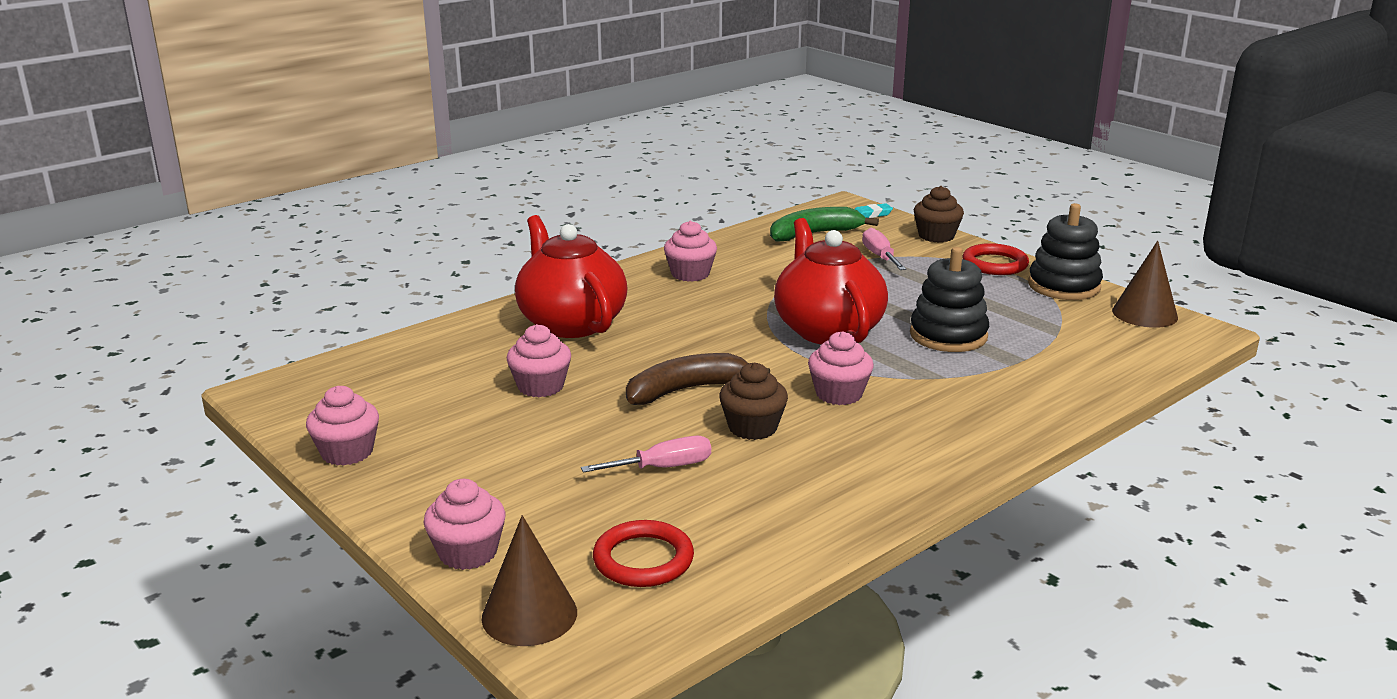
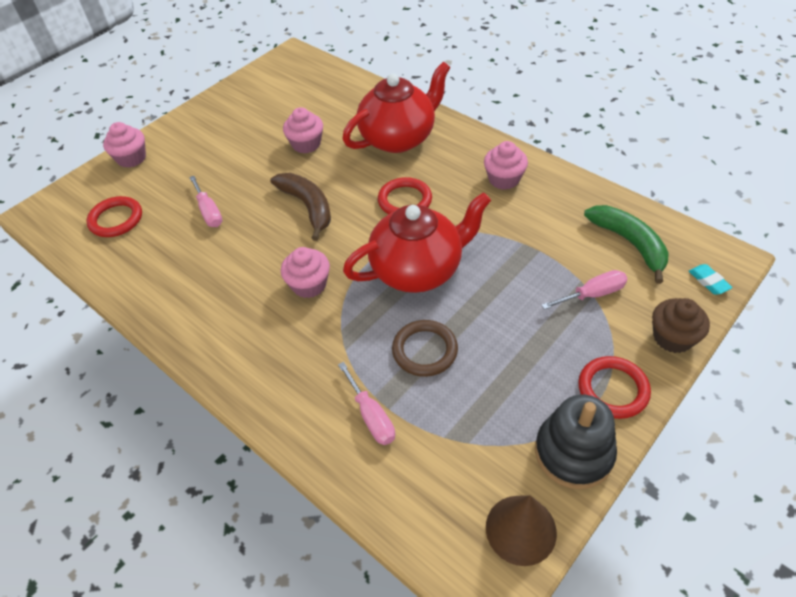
camera: 85 degrees right, 25 degrees up
pink cupcake [306,386,379,466] -> none
brown cone [482,515,577,646] -> none
brown cupcake [719,363,788,440] -> none
black stacking toy [910,247,989,352] -> brown ring [392,320,458,377]
none -> pink screwdriver [338,362,395,445]
none -> red ring [378,177,432,214]

